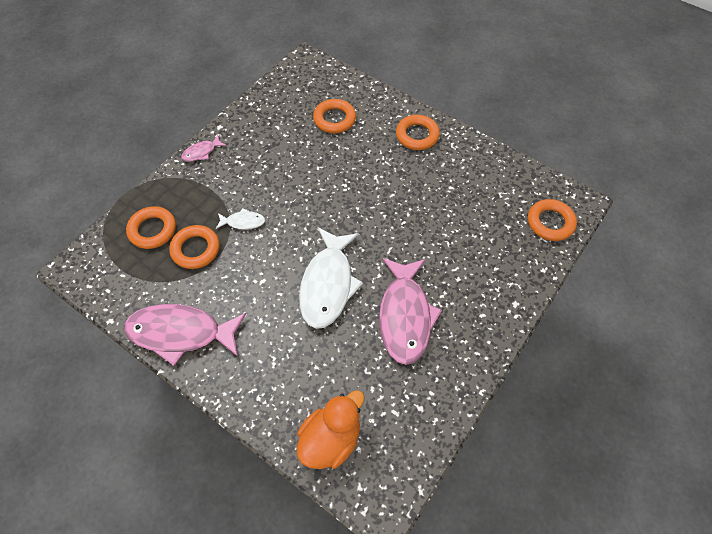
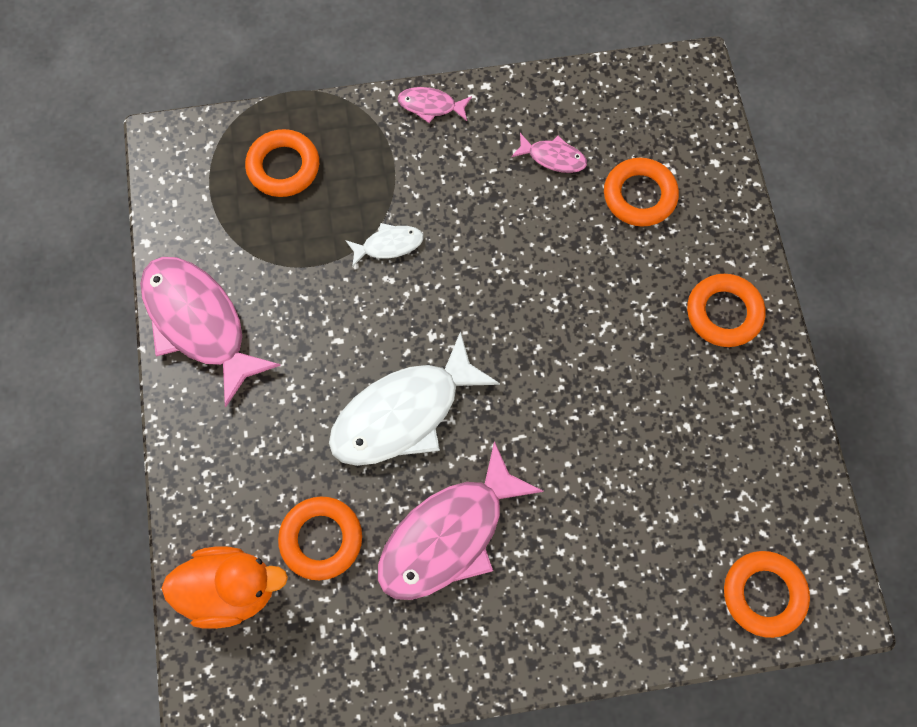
camera: 45 degrees right, 10 degrees up
orange ring [169,225,220,269] -> orange ring moved to [278,496,362,580]
white fish [216,208,265,230] -> white fish turned 60 degrees counterclockwise [346,223,423,267]
none -> pink fish [511,133,587,173]

